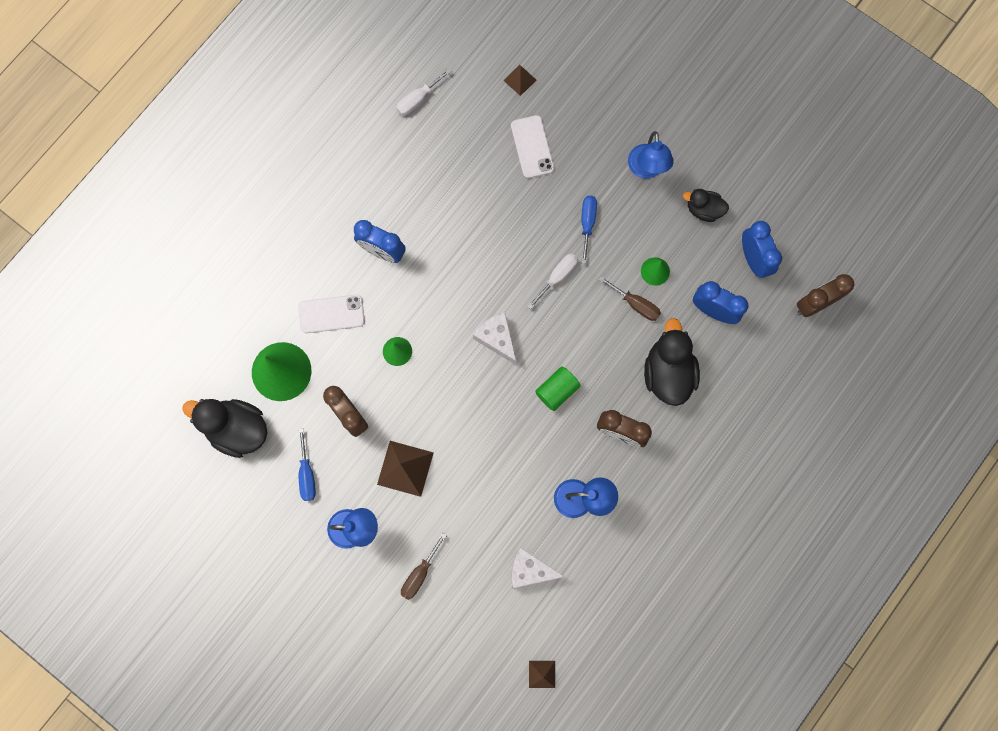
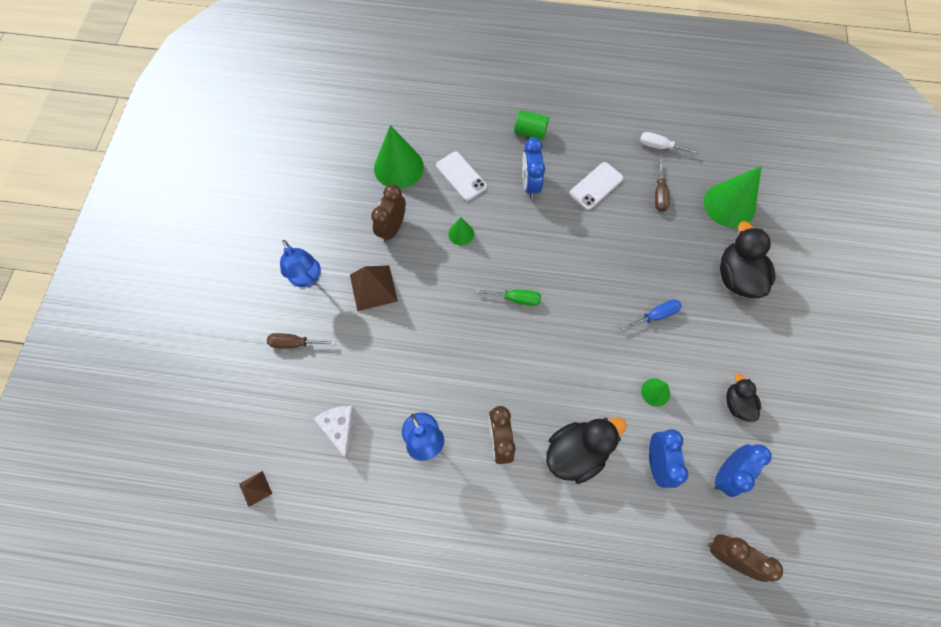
camera: 60 degrees right, 10 degrees down
black duck [182,399,267,458] -> black duck moved to [720,221,776,298]
blue screwdriver [299,428,316,501] -> none
white cheese [473,312,516,365] -> green screwdriver [476,289,541,306]
brown pyramid [503,65,536,96] -> green cone [704,166,762,228]
white phone [511,115,554,178] -> white phone moved to [569,162,624,210]
white screwdriver [527,253,578,309] -> none
green cylinder [535,366,580,411] -> green cylinder moved to [514,110,549,140]
brown screwdriver [599,276,661,321] -> brown screwdriver moved to [655,158,670,212]
blue lamp [628,131,674,179] -> none

